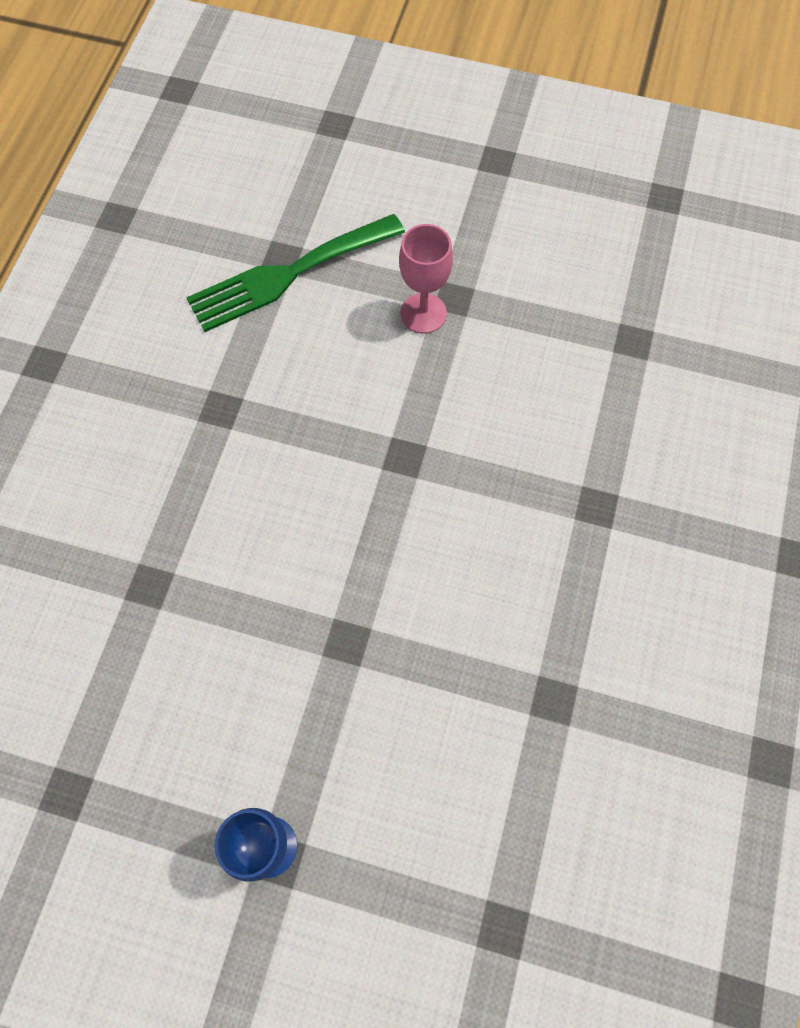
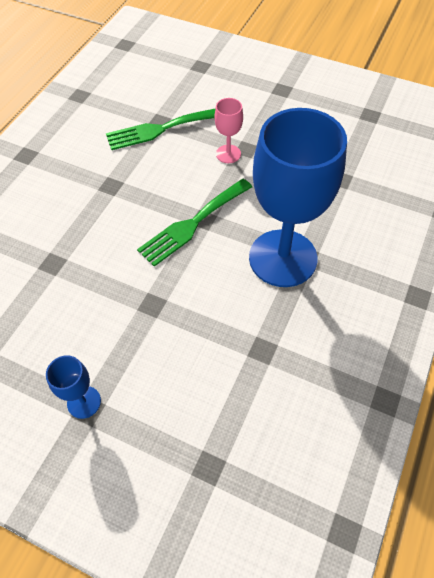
camera: 10 degrees right, 10 degrees down
none -> green fork [137,179,252,267]
none -> blue goblet [249,108,347,287]

